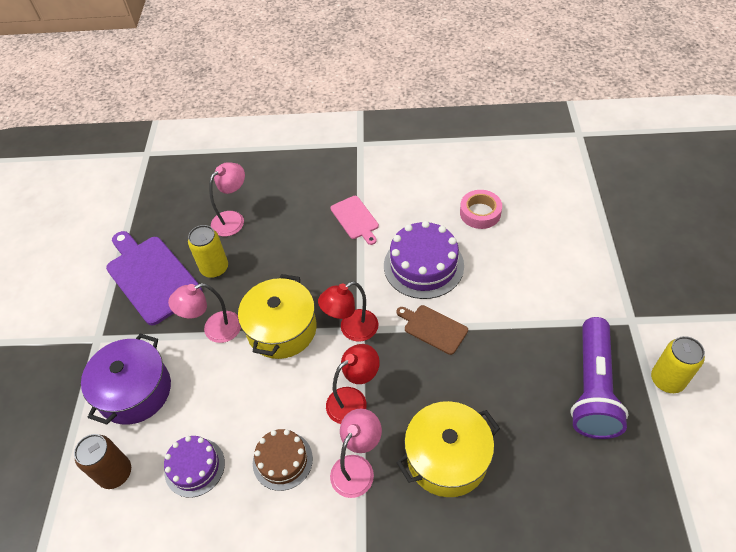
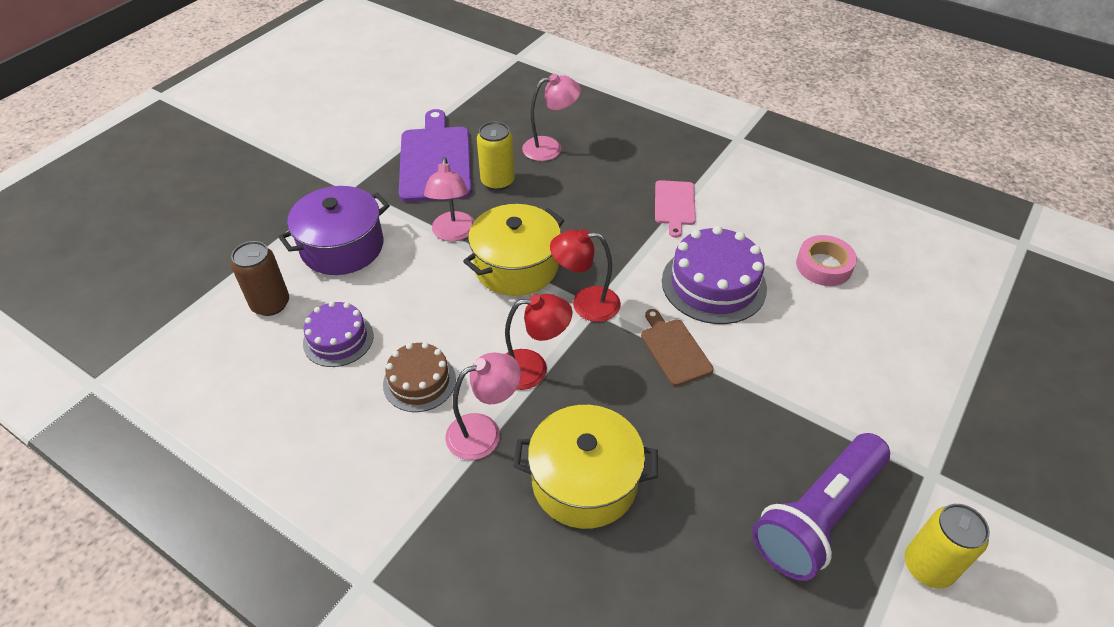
camera: 30 degrees right, 5 degrees down
pink lamp [168,283,241,343] -> pink lamp turned 105 degrees counterclockwise [424,157,474,241]

